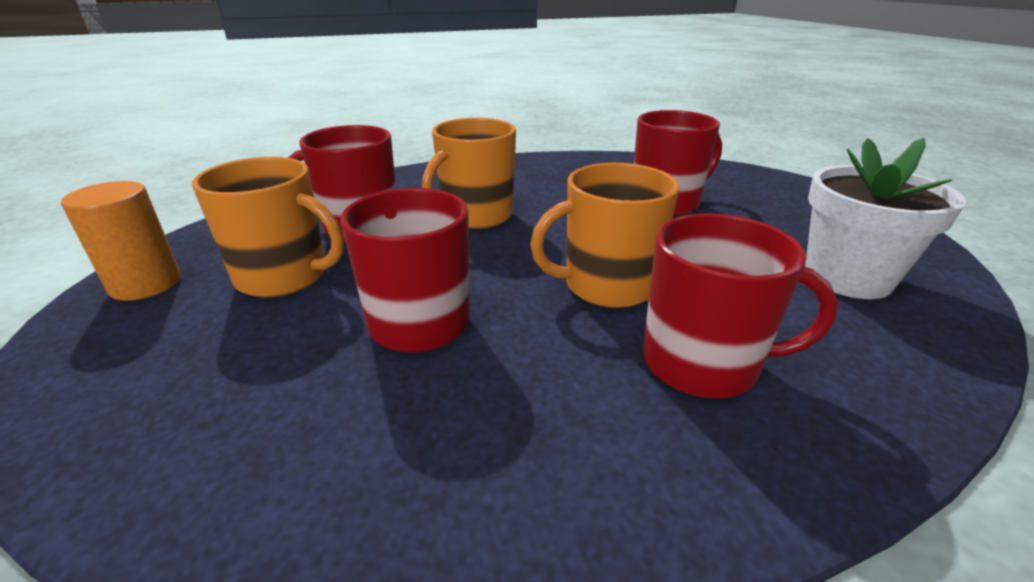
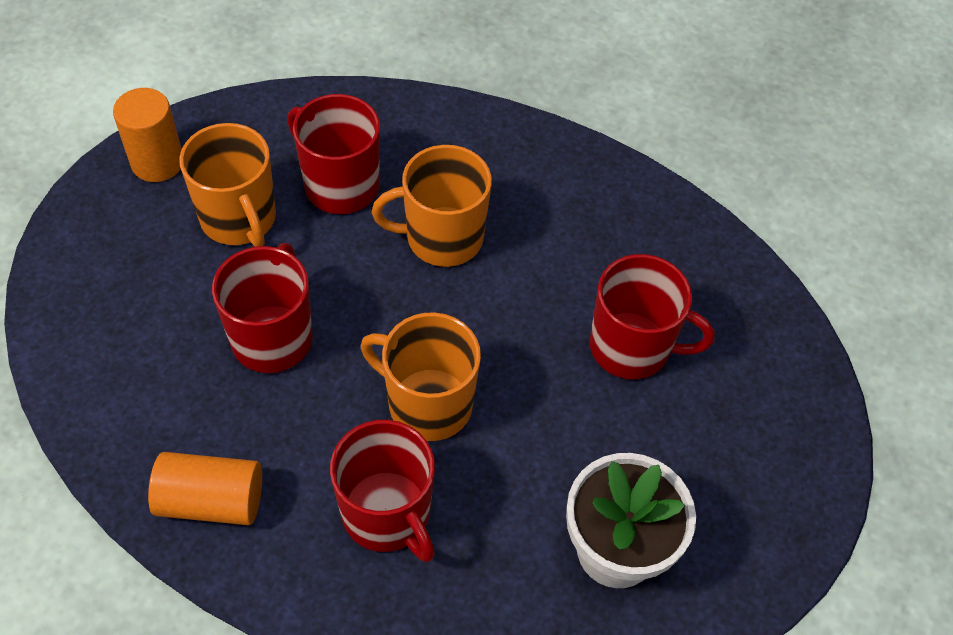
camera: 40 degrees right, 25 degrees up
none -> orange cylinder [148,452,262,525]

